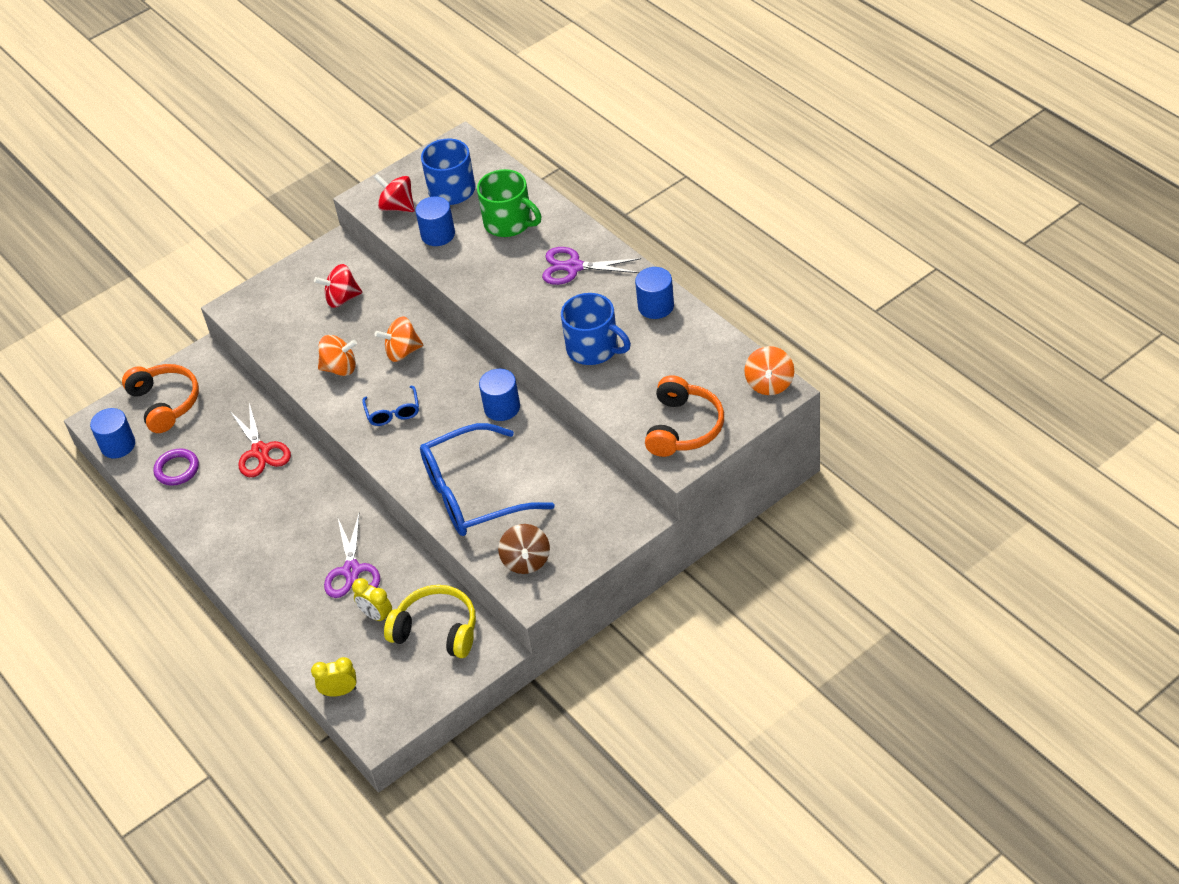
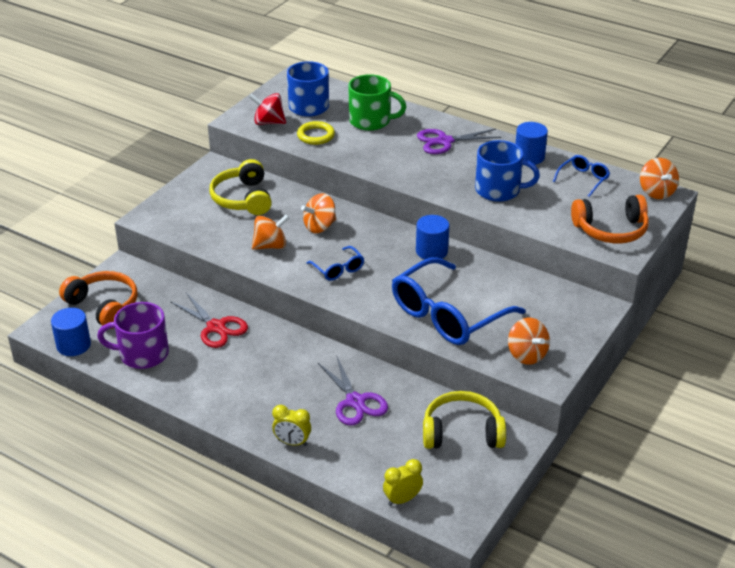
camera: 25 degrees left, 10 degrees down
purple ring [153,448,199,486] -> purple mug [97,302,169,369]
red spinning top [314,264,362,308] -> yellow headphones [209,159,272,215]
yellow clock [352,578,392,621] -> yellow clock moved to [272,405,311,446]
blue cylinder [415,196,455,246] -> yellow ring [297,121,335,145]
brown spinning top [498,524,550,574] -> orange spinning top [508,318,550,365]
orange headphones [645,375,724,457] -> orange headphones turned 90 degrees clockwise [571,195,649,243]
none -> blue glasses [553,155,610,197]

